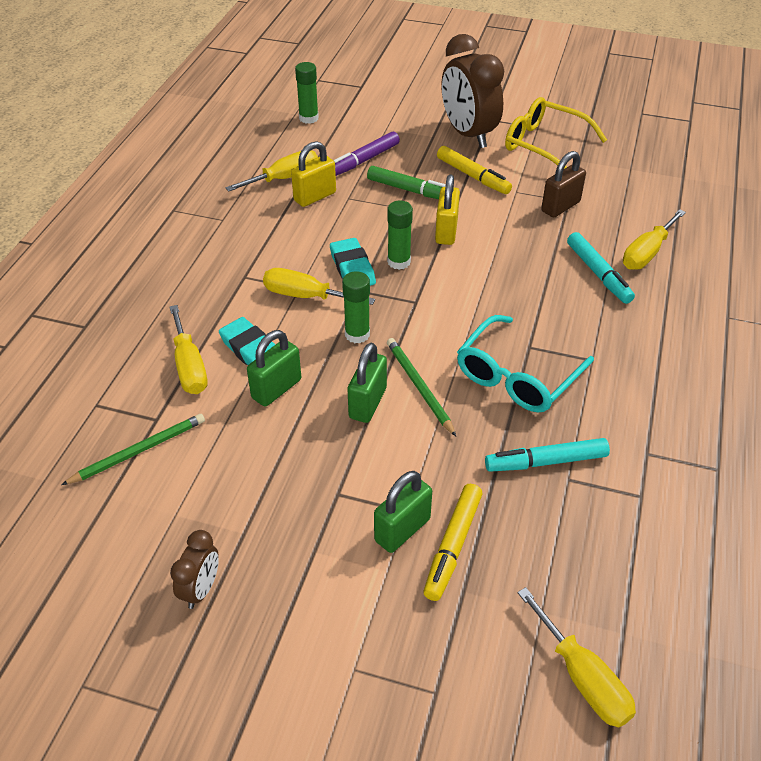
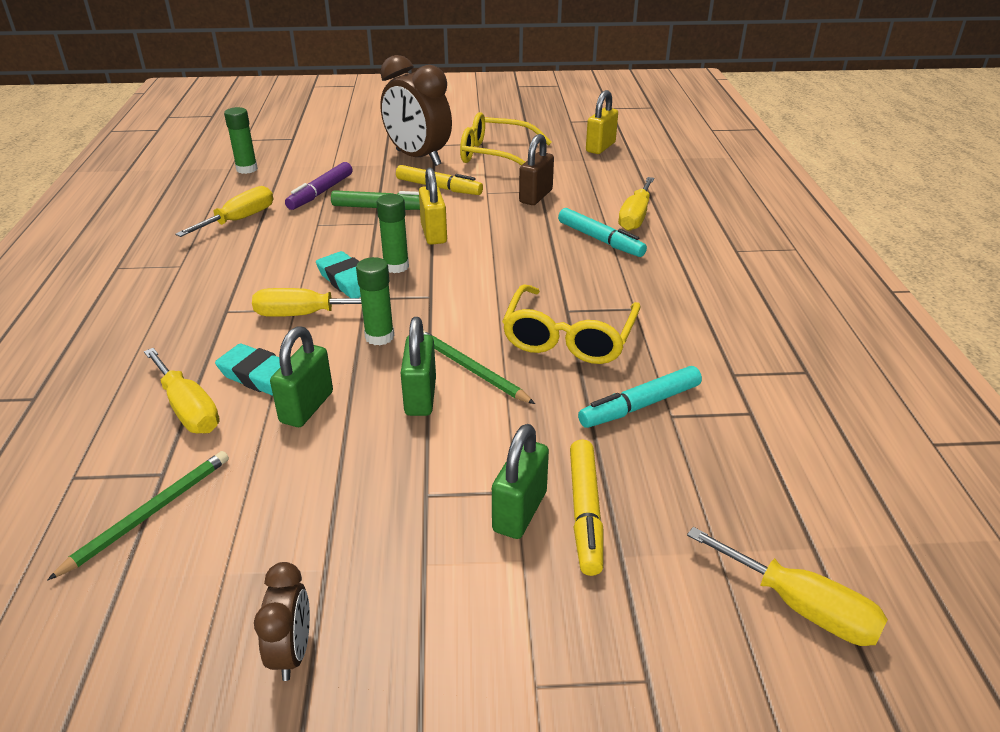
camera: 20 degrees left, 10 degrees down
yellow padlock [291,141,336,207] -> yellow padlock moved to [586,90,618,154]
turquoise glasses [457,315,594,413] -> yellow glasses [502,284,641,364]

